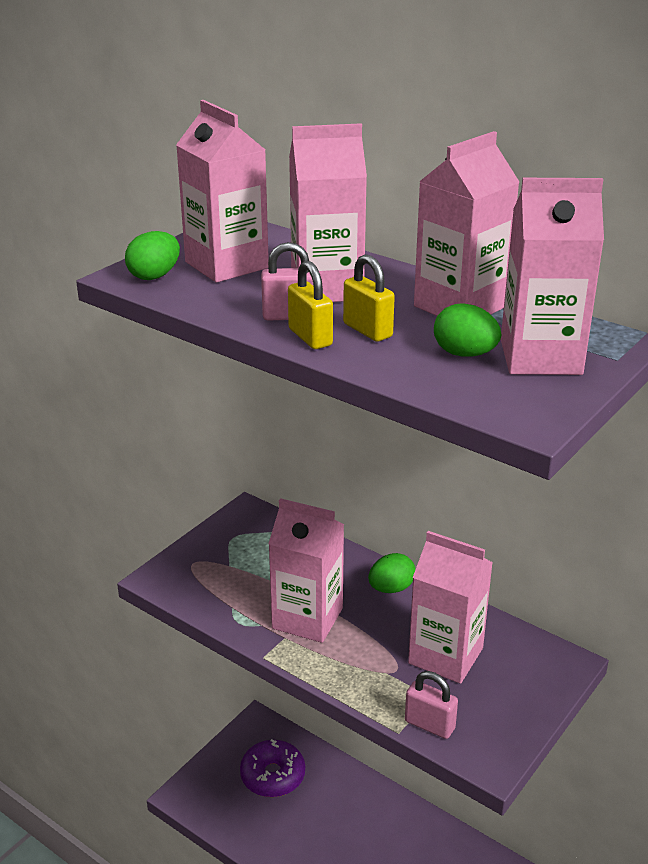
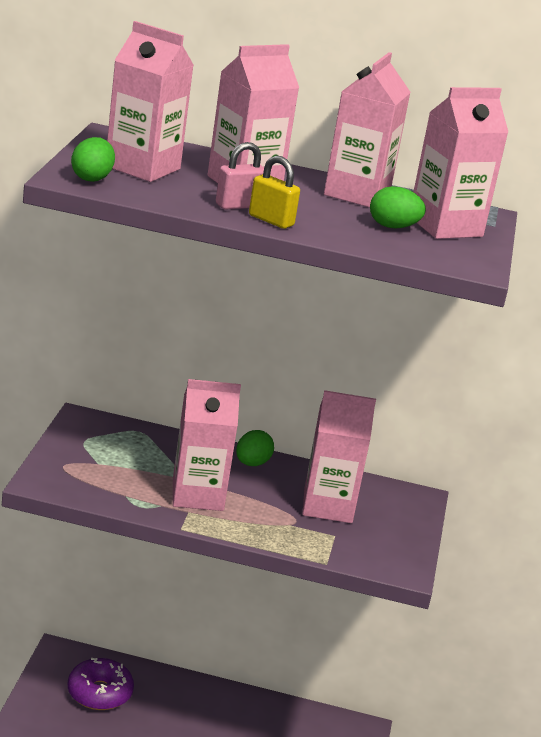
camera: 30 degrees left, 5 degrees down
yellow padlock [343,254,395,342] -> none
pink padlock [405,671,458,739] -> none

